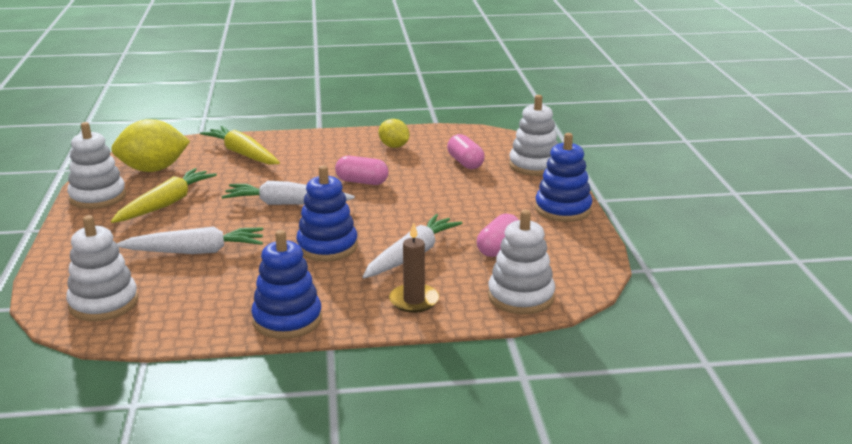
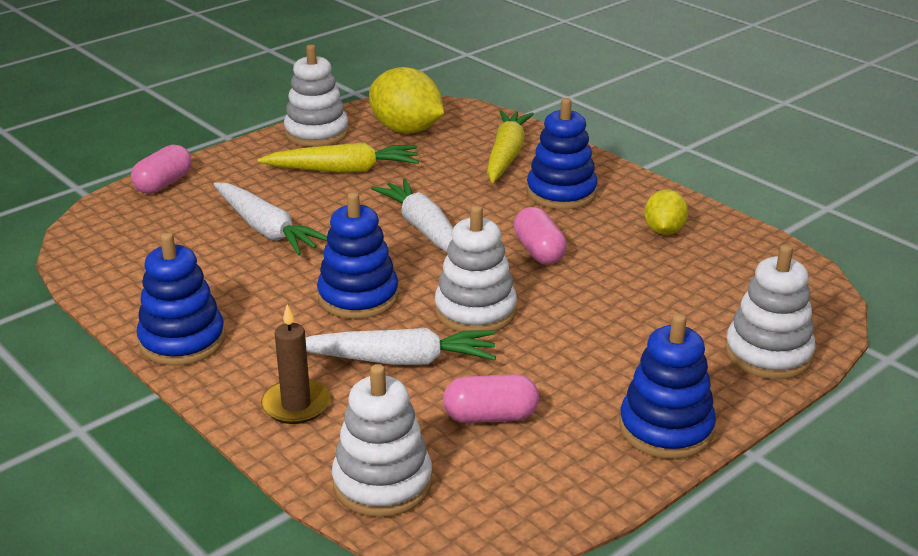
camera: 55 degrees right, 5 degrees up
white stacking toy [66,215,138,321] -> white stacking toy moved to [435,205,517,332]
pink capsule [447,134,485,169] -> pink capsule moved to [131,144,192,194]
none -> blue stacking toy [527,98,597,209]

